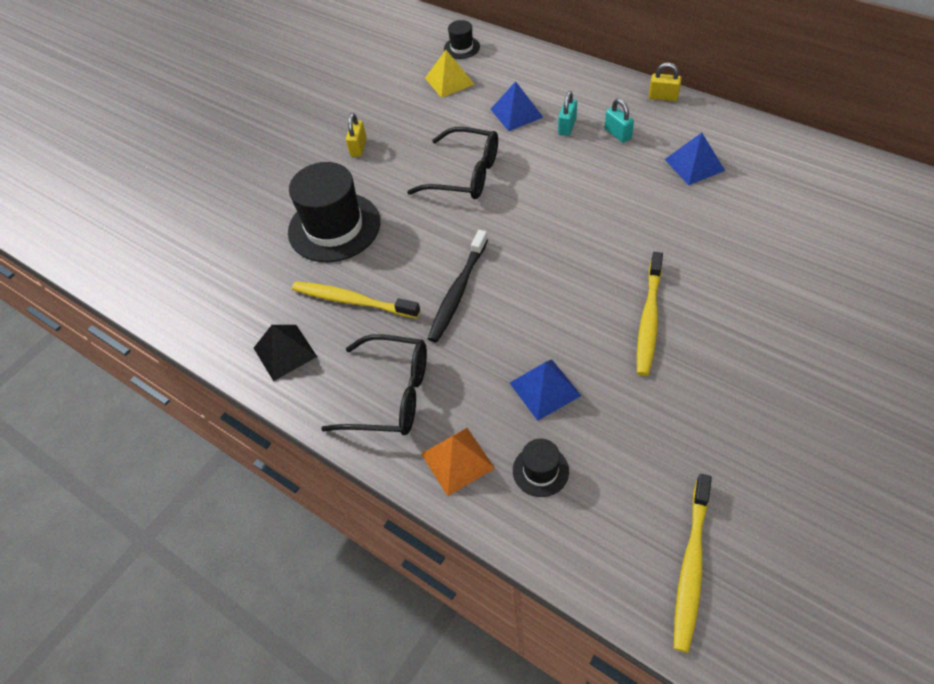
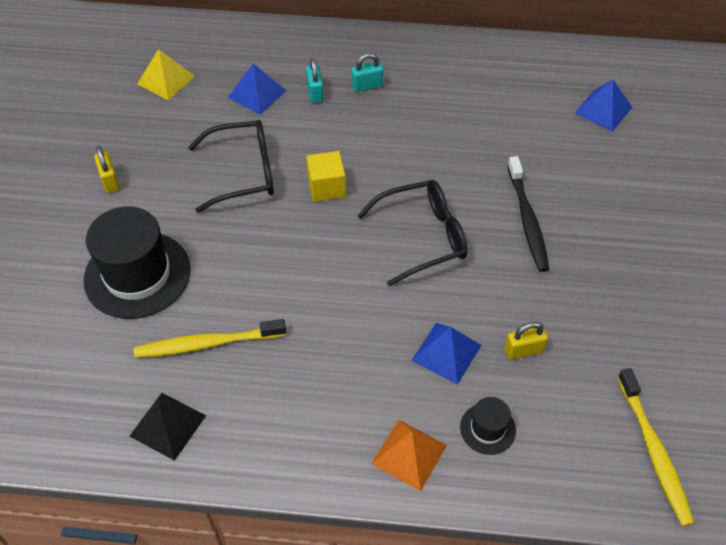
camera: 35 degrees left, 0 degrees up
black glasses [321,334,427,435] -> black glasses moved to [357,180,468,286]
black toothbrush [428,230,488,342] -> black toothbrush moved to [507,156,549,272]
black hat [444,20,480,59] -> none
turquoise padlock [605,99,634,143] -> turquoise padlock turned 45 degrees counterclockwise [351,53,383,92]
yellow toothbrush [637,252,663,376] -> none
yellow padlock [649,63,682,101] -> yellow padlock moved to [504,322,548,360]
blue pyramid [665,133,725,185] -> blue pyramid moved to [575,80,632,132]
none -> yellow cube [306,151,346,202]

